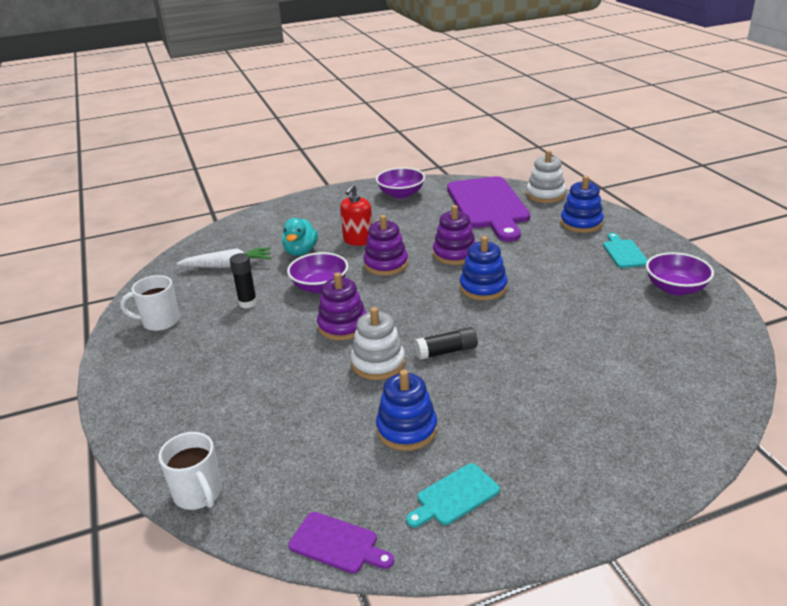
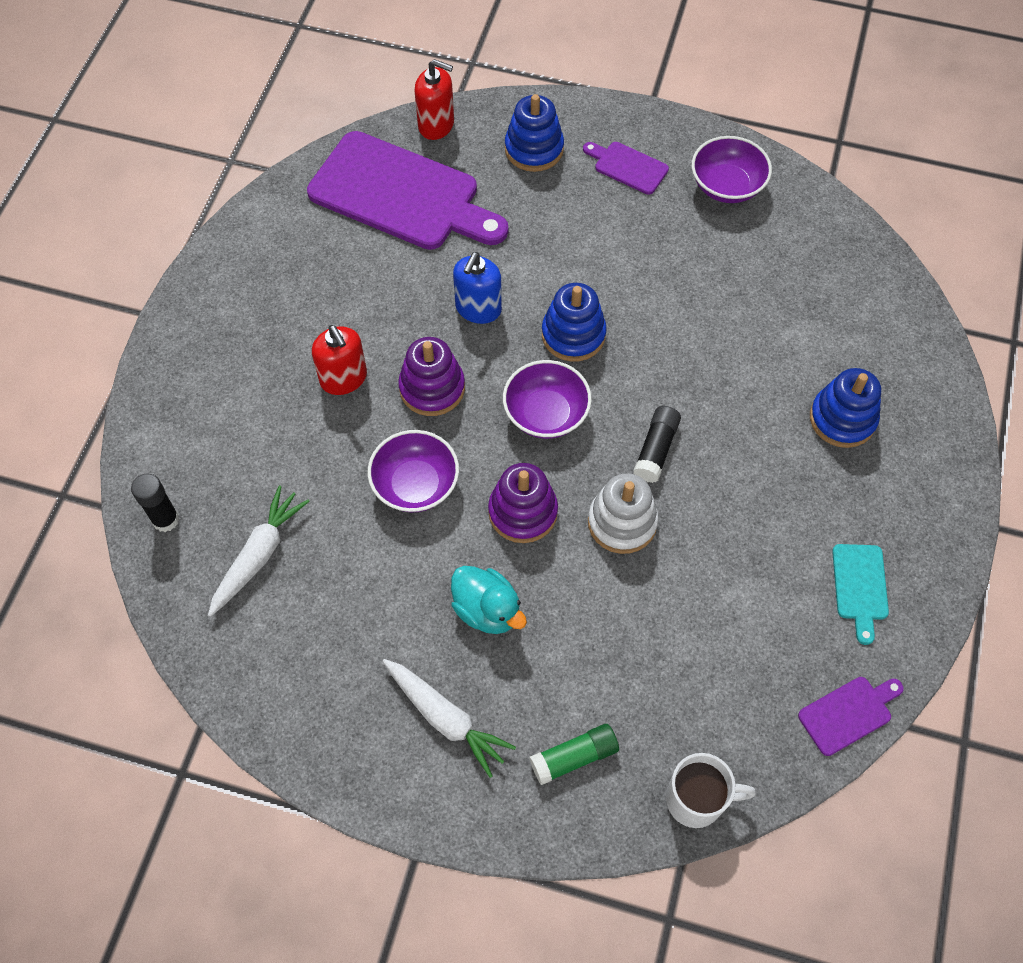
camera: 55 degrees left, 30 degrees up
white mug [120,275,180,331] -> none
black glue stick [230,253,257,308] -> black glue stick moved to [131,473,179,532]
turquoise duck [282,218,318,256] -> turquoise duck moved to [451,566,527,634]
purple bowl [376,168,425,199] -> purple bowl moved to [503,360,592,439]
blue stacking toy [376,369,437,451] -> blue stacking toy moved to [810,368,881,448]
purple stacking toy [433,205,476,265] -> blue soap dispenser [453,252,502,324]
white stacking toy [526,150,566,203] -> red soap dispenser [414,59,454,140]
turquoise cutting board [603,233,648,268] -> purple cutting board [583,142,669,195]
none -> white carrot [383,659,516,778]
none -> green glue stick [530,724,619,785]

